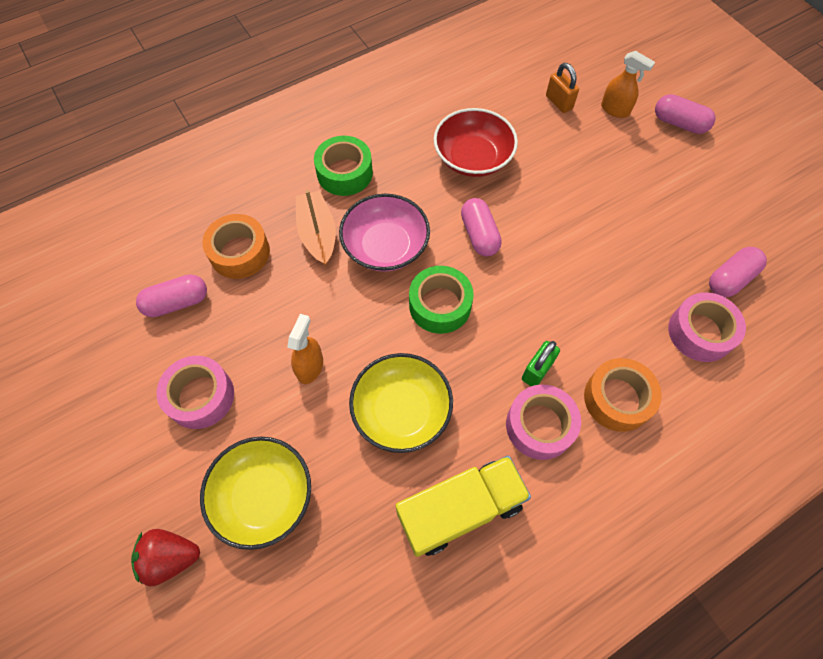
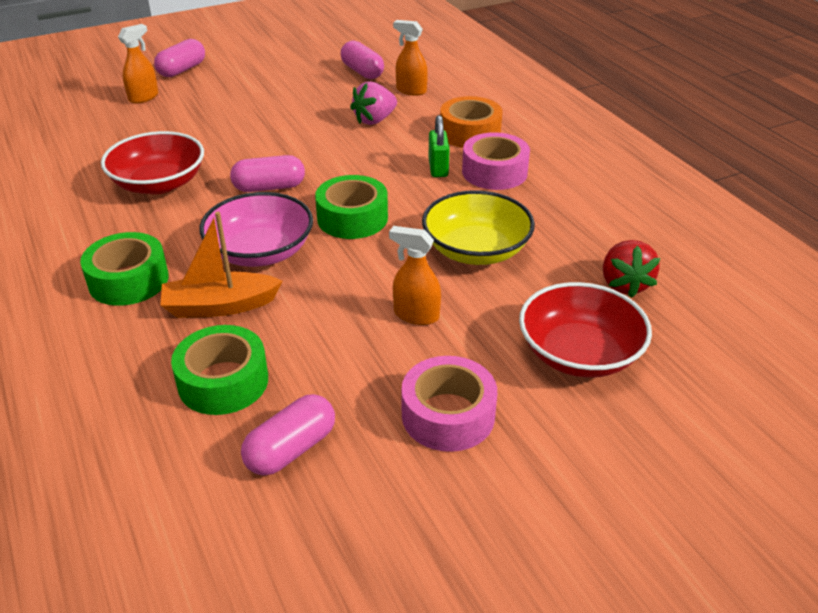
camera: 85 degrees left, 25 degrees down
red strawberry [131,529,200,586] -> red strawberry moved to [603,240,660,298]
pink capsule [136,274,207,317] -> pink capsule turned 60 degrees clockwise [241,394,335,476]
yellow bowl [200,437,311,550] -> red bowl [519,282,652,378]
orange tape [202,214,270,279] -> green tape [171,325,268,415]
yellow truck [396,456,531,557] -> none
green padlock [522,341,560,386] -> green padlock turned 45 degrees clockwise [429,115,450,177]
orange padlock [546,63,579,113] -> none
pink tape [668,292,746,362] -> orange spray bottle [393,20,428,96]
none -> pink strawberry [350,81,397,125]

